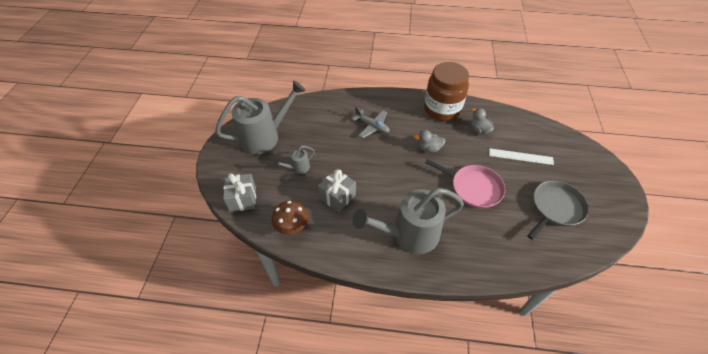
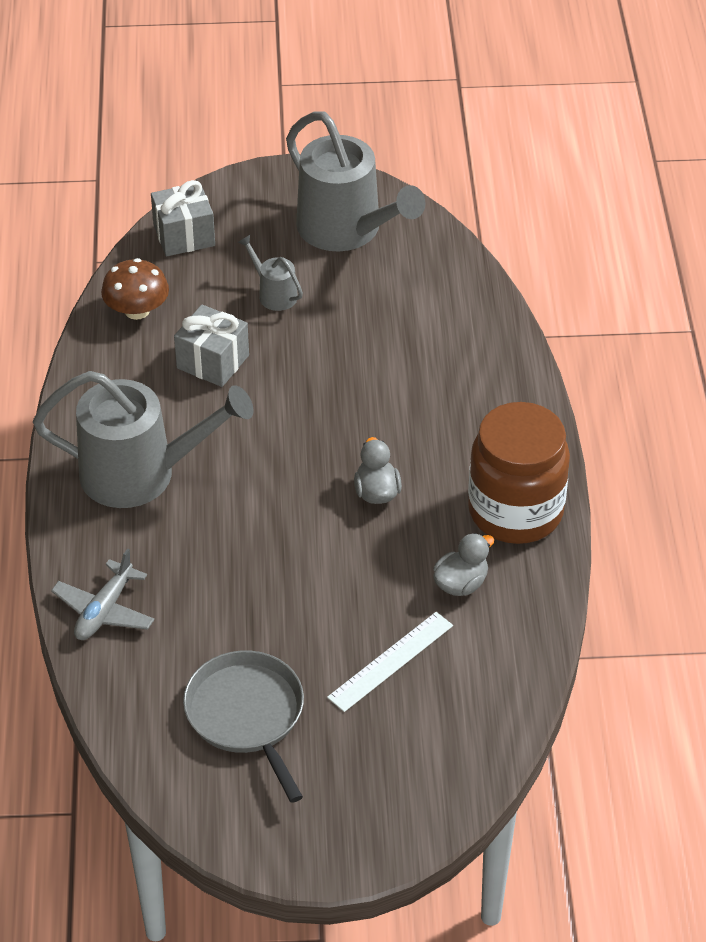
camera: 80 degrees right, 5 degrees down
grey plane [352,107,390,138] -> grey plane moved to [51,548,155,640]
grey watering can [353,188,464,254] -> grey watering can turned 120 degrees clockwise [33,371,253,508]
pink pan [425,159,505,208] -> none
white ruler [489,148,554,165] -> white ruler turned 45 degrees clockwise [327,612,453,712]
grey pan [527,181,589,240] -> grey pan turned 150 degrees counterclockwise [183,650,304,803]

